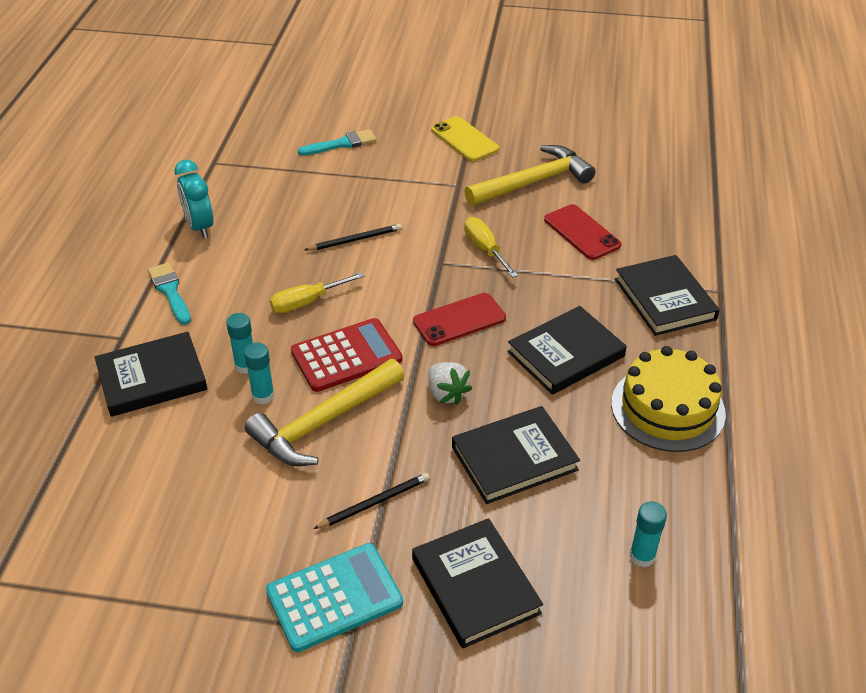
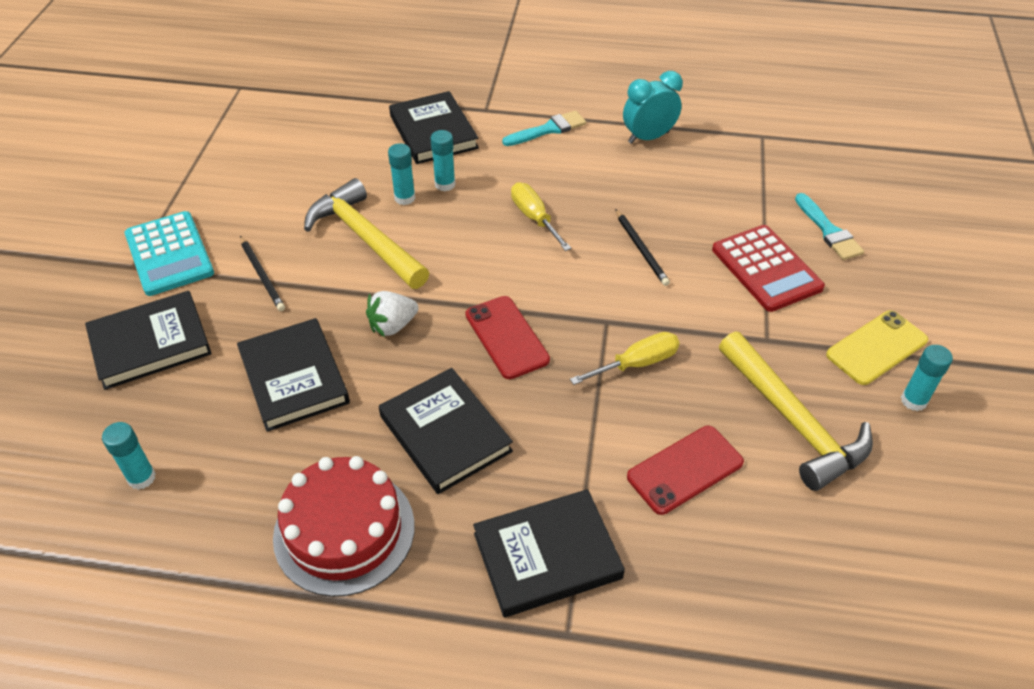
camera: 90 degrees right, 5 degrees up
red calculator [291,318,402,392] -> red calculator moved to [712,225,825,312]
yellow cake [611,346,726,452] -> red cake [273,456,415,597]
none -> turquoise glue stick [901,345,953,411]

